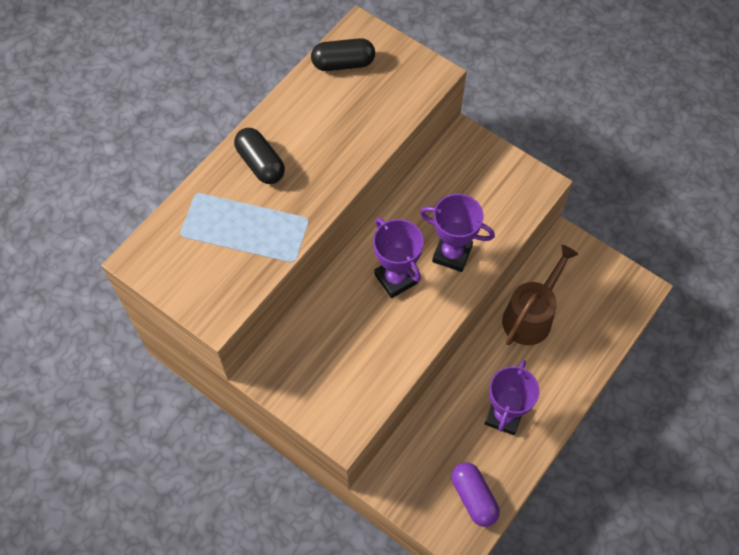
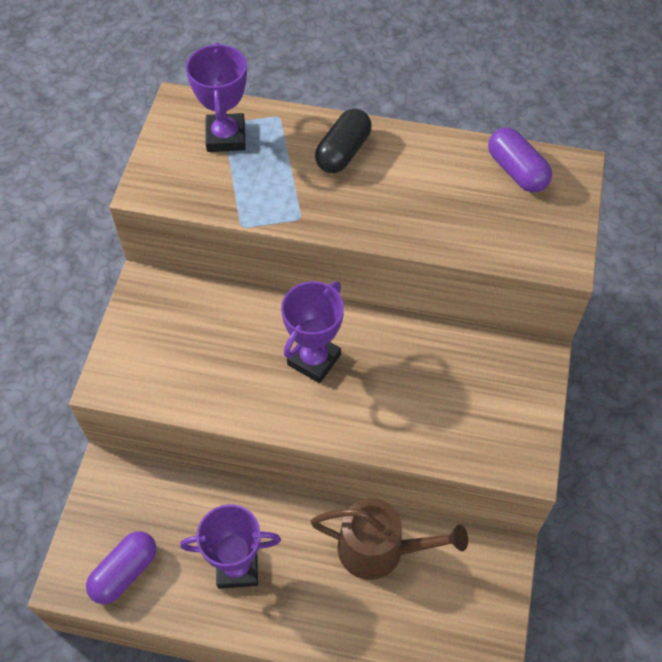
camera: 65 degrees right, 5 degrees down
black capsule [311,38,375,71] -> purple capsule [488,127,552,193]
purple trophy [420,194,495,272] -> purple trophy moved to [186,42,247,152]

